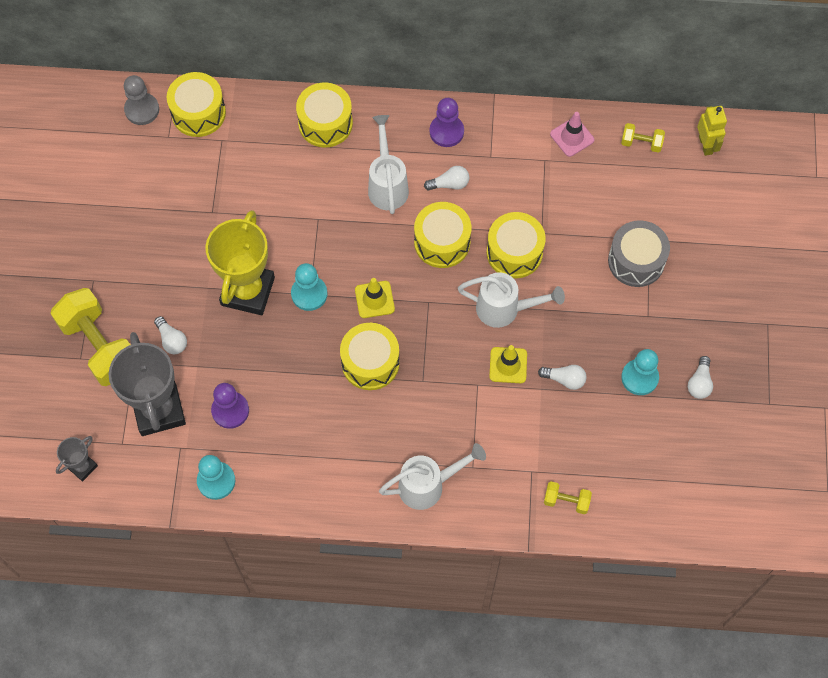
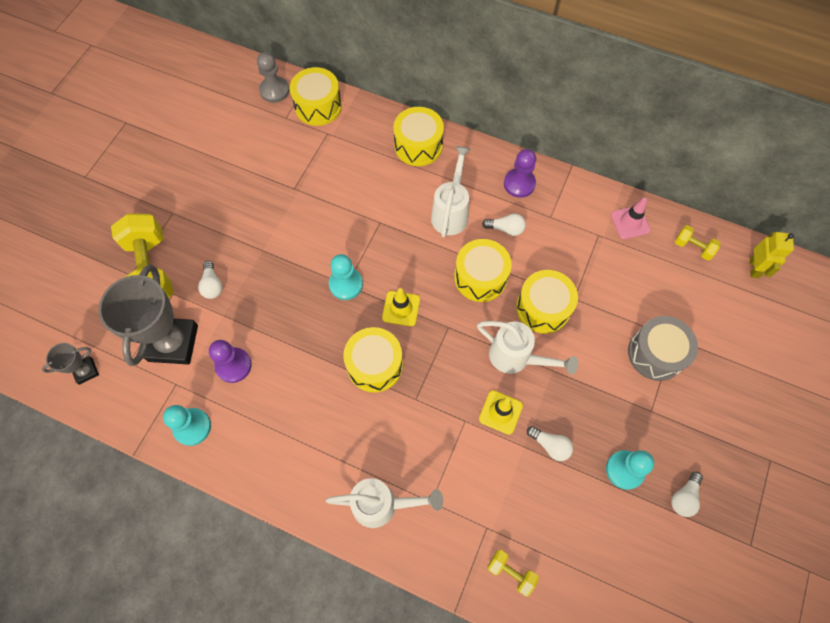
camera: 20 degrees right, 0 degrees up
yellow trophy [206,210,275,315] -> none

